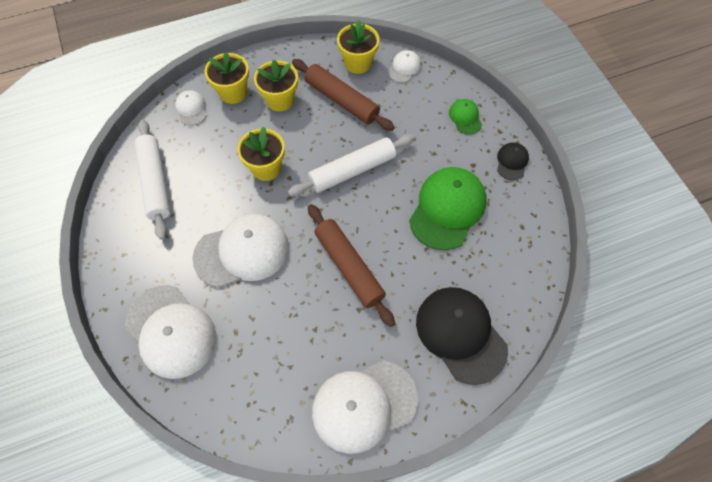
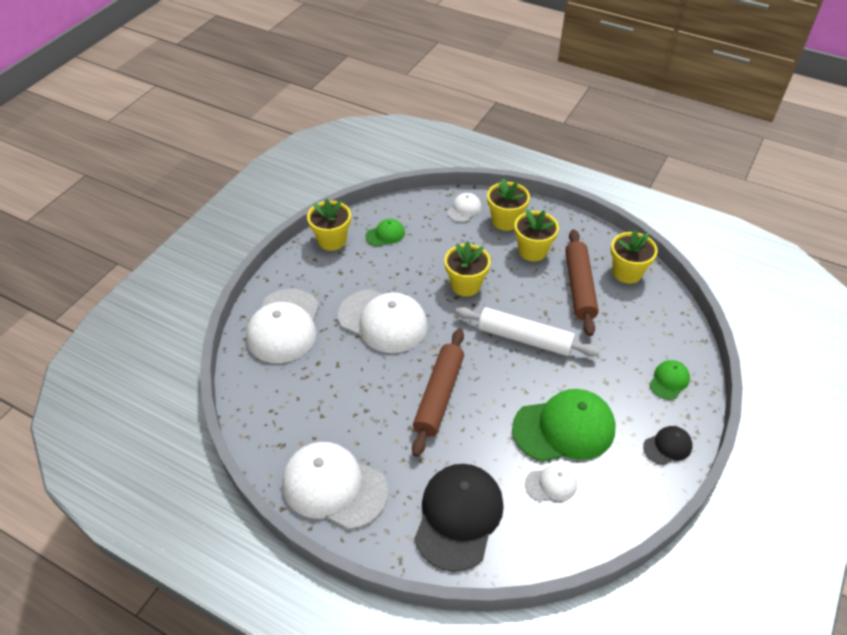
camera: 50 degrees right, 15 degrees down
white rolling pin [134,120,170,240] -> green cap [365,219,405,247]
white cap [388,50,421,83] -> white cap moved to [525,464,577,501]
none -> yellow flower pot [307,199,351,251]

